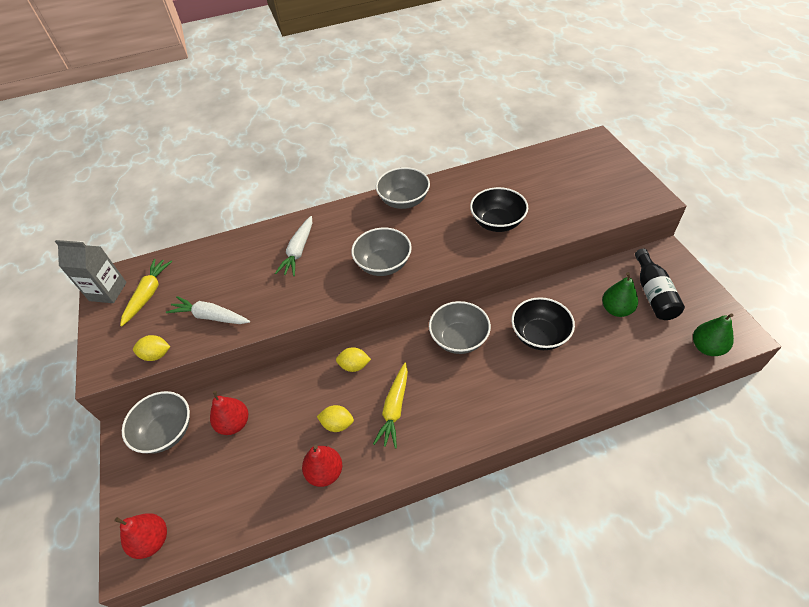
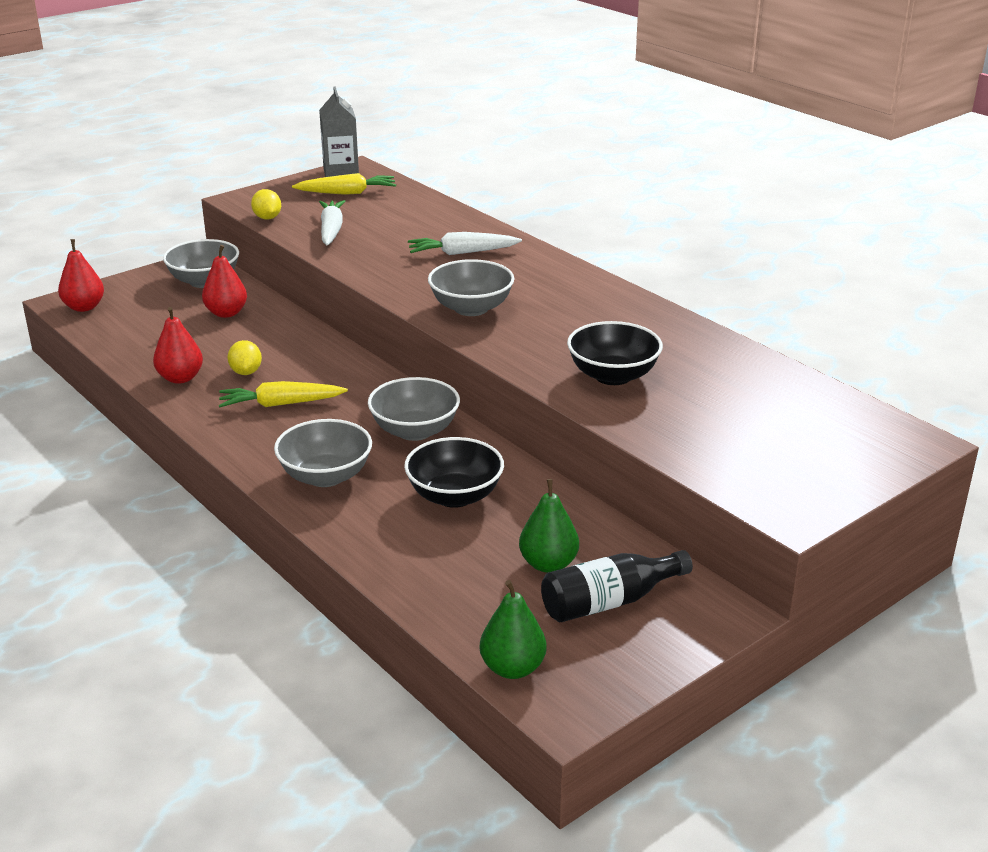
camera: 65 degrees right, 20 degrees down
yellow lemon [336,347,371,372] -> none
grey bowl [376,167,430,209] -> grey bowl moved to [274,419,372,487]

